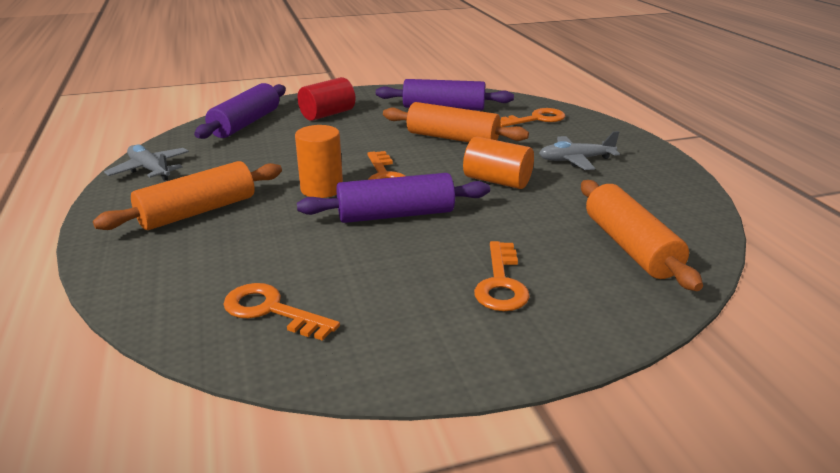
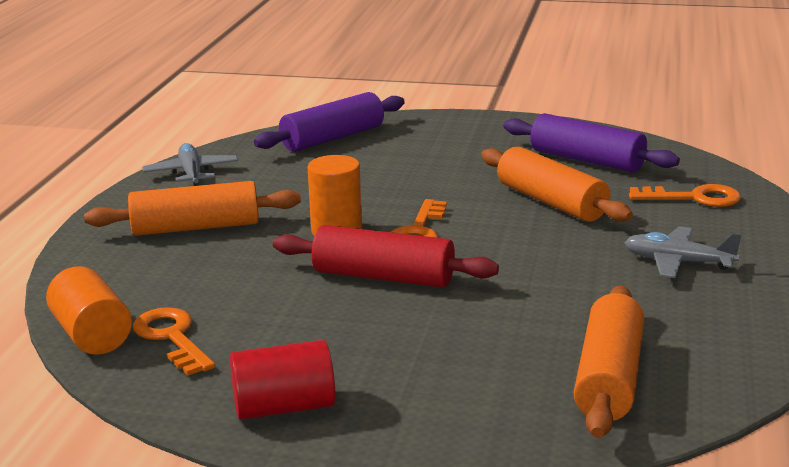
camera: 30 degrees right, 5 degrees down
red cylinder [297,77,356,121] -> red cylinder moved to [230,340,335,420]
purple rolling pin [297,173,490,223] -> red rolling pin [273,225,499,288]
orange cylinder [463,136,534,189] -> orange cylinder moved to [46,266,132,355]
orange key [474,241,530,311] -> none

